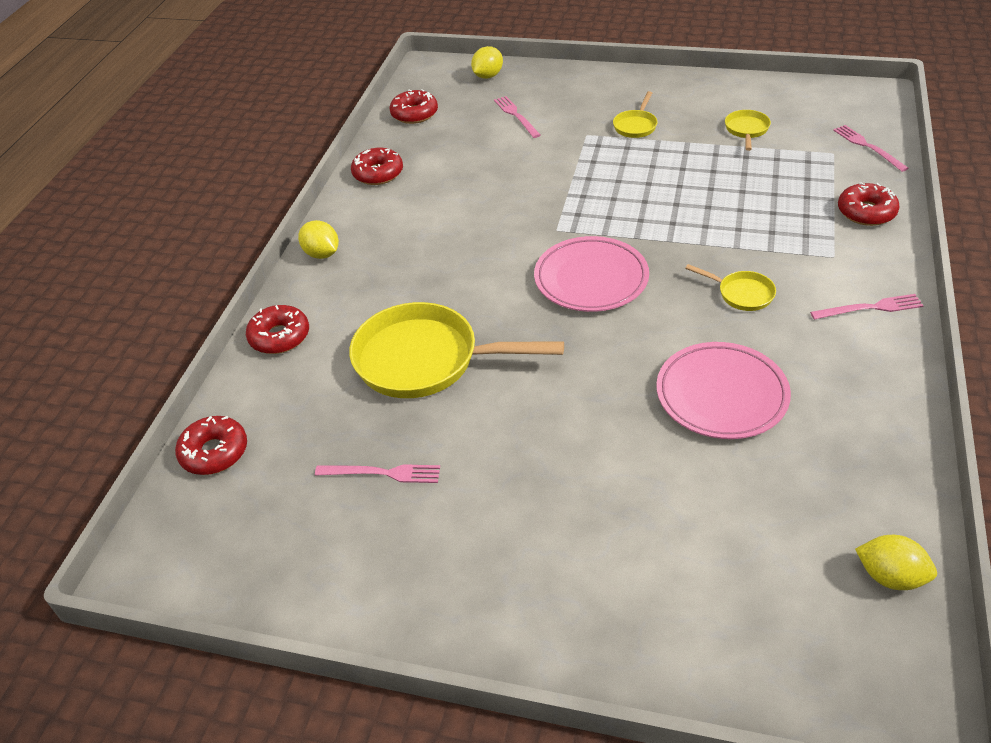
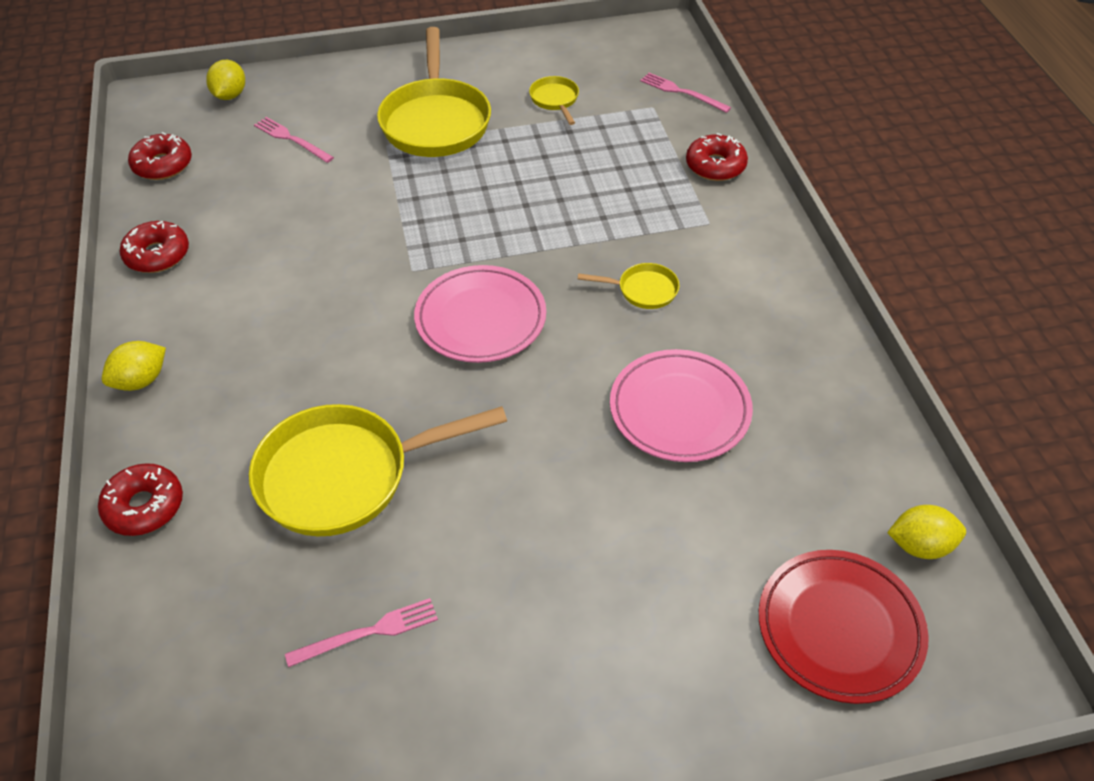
camera: 30 degrees left, 5 degrees up
red donut [175,416,247,475] -> none
yellow lemon [298,220,339,259] -> yellow lemon turned 60 degrees counterclockwise [102,341,166,391]
yellow pan [613,91,658,138] -> yellow pan [377,27,491,157], size x2.20
pink fork [810,294,924,320] -> none
none -> red plate [759,550,929,704]

